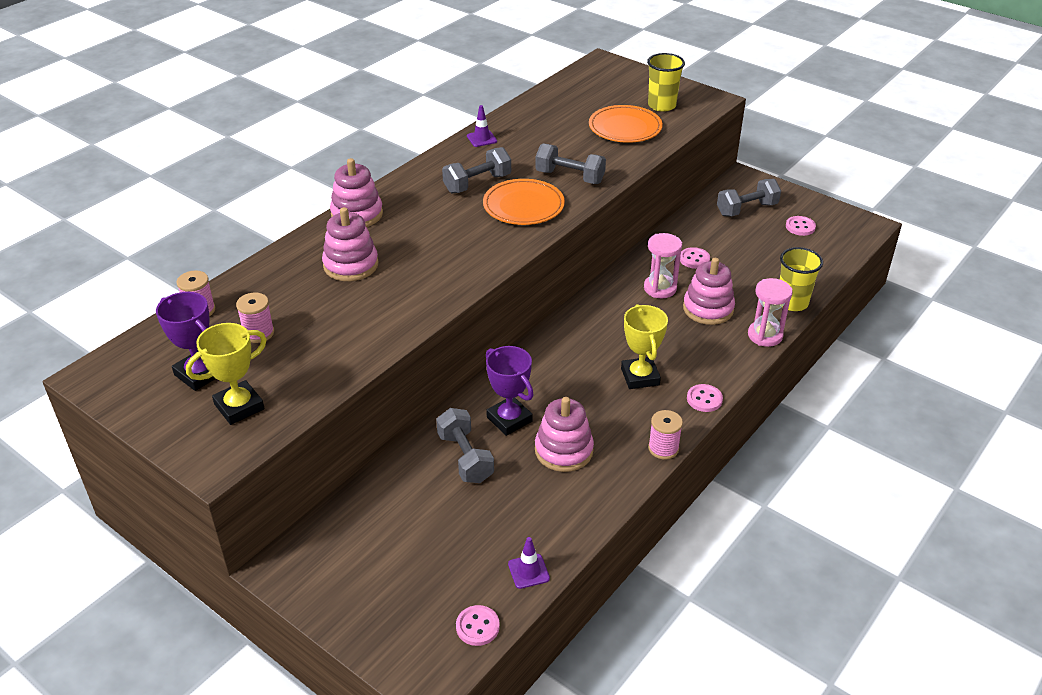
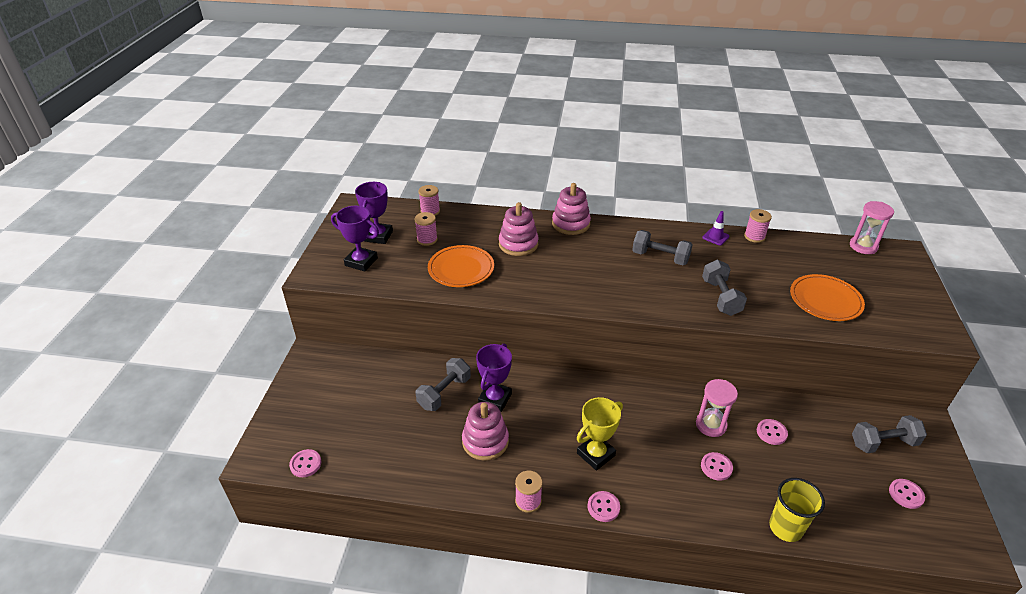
camera: 60 degrees right, 0 degrees up
yellow trophy [186,323,267,425] -> purple trophy [331,206,379,271]
orange plate [483,179,565,225] -> orange plate moved to [428,245,494,287]
purple traffic cone [508,537,550,589] -> none
yellow cup [647,53,685,112] -> none
pink stacking toy [683,258,735,325] -> pink button [701,452,733,481]
grey dumbbell [717,179,781,217] -> grey dumbbell turned 45 degrees counterclockwise [852,415,927,453]
pink hourglass [748,278,793,347] -> pink hourglass moved to [850,201,894,254]
none -> pink spool [744,209,772,243]

